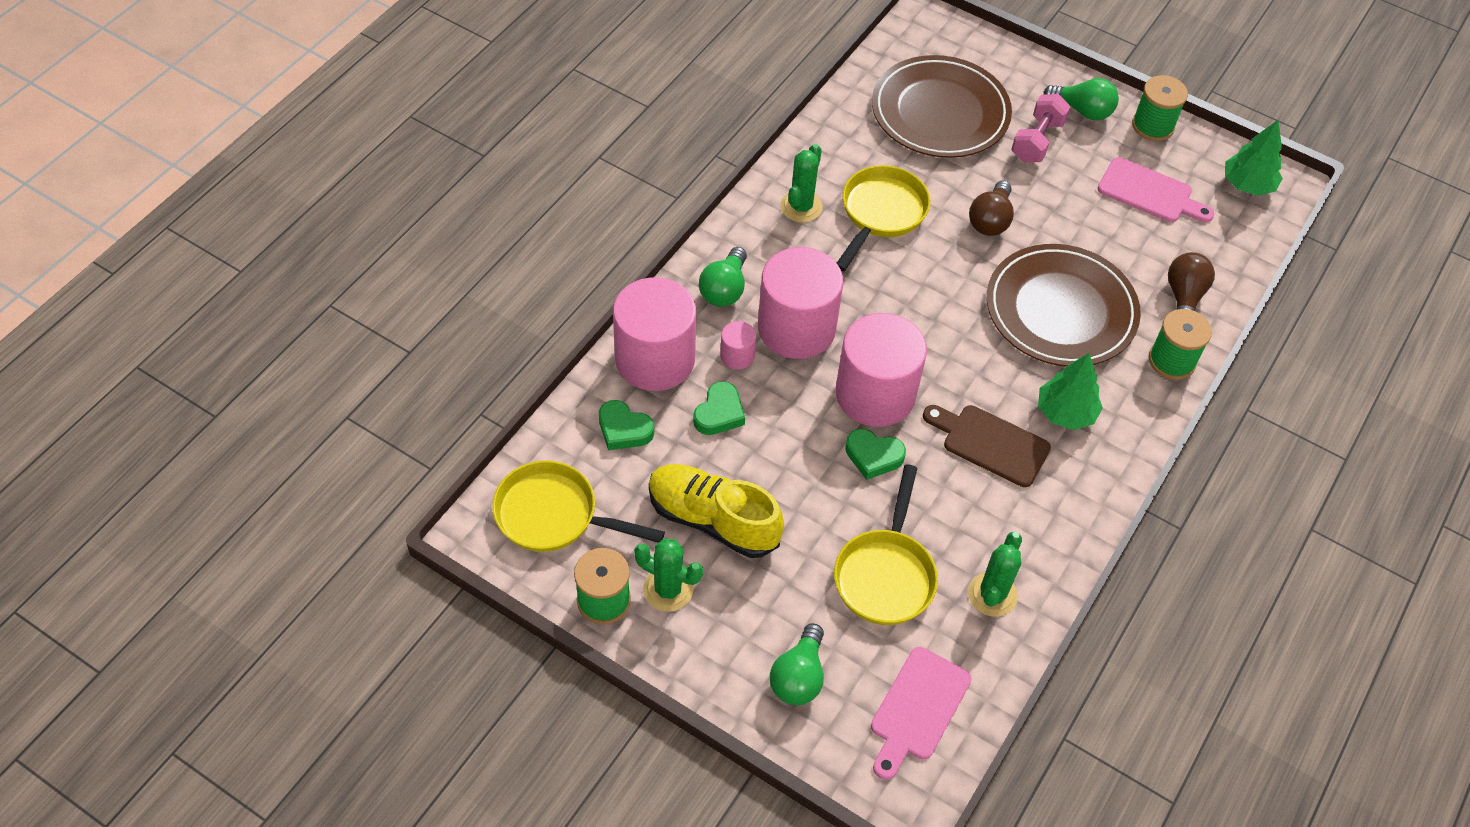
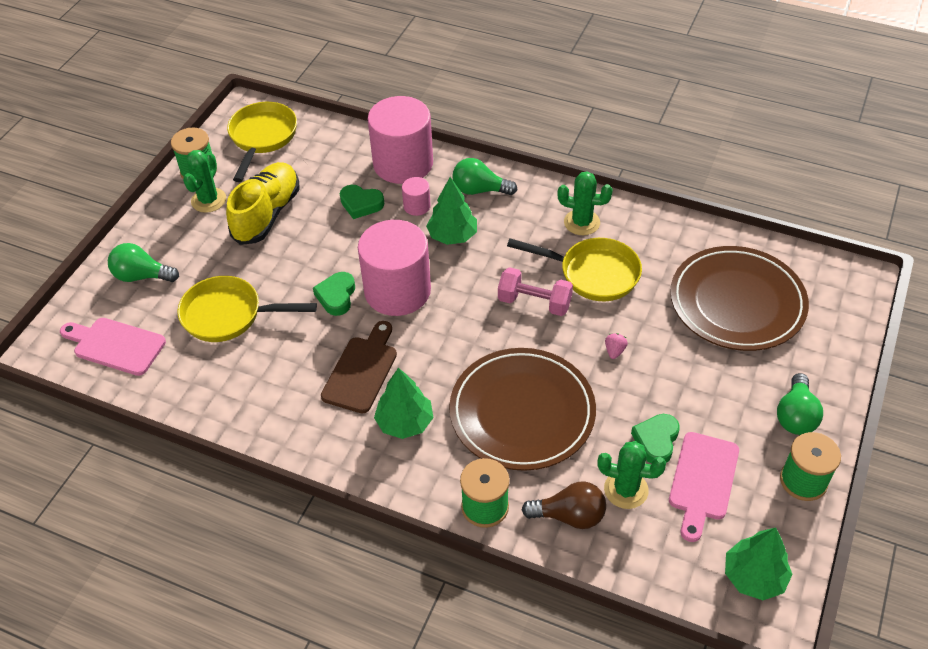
camera: 85 degrees right, 5 degrees down
green heart [599,400,654,450] -> green heart moved to [631,414,680,464]
pink cylinder [758,247,843,359] -> green tree [426,177,477,245]
green cactus [968,532,1022,617] -> green cactus moved to [597,441,666,509]
brown light bulb [969,180,1014,236] -> pink strawberry [605,333,628,359]
pink dumbbell [1011,94,1071,162] -> pink dumbbell moved to [498,267,573,316]

